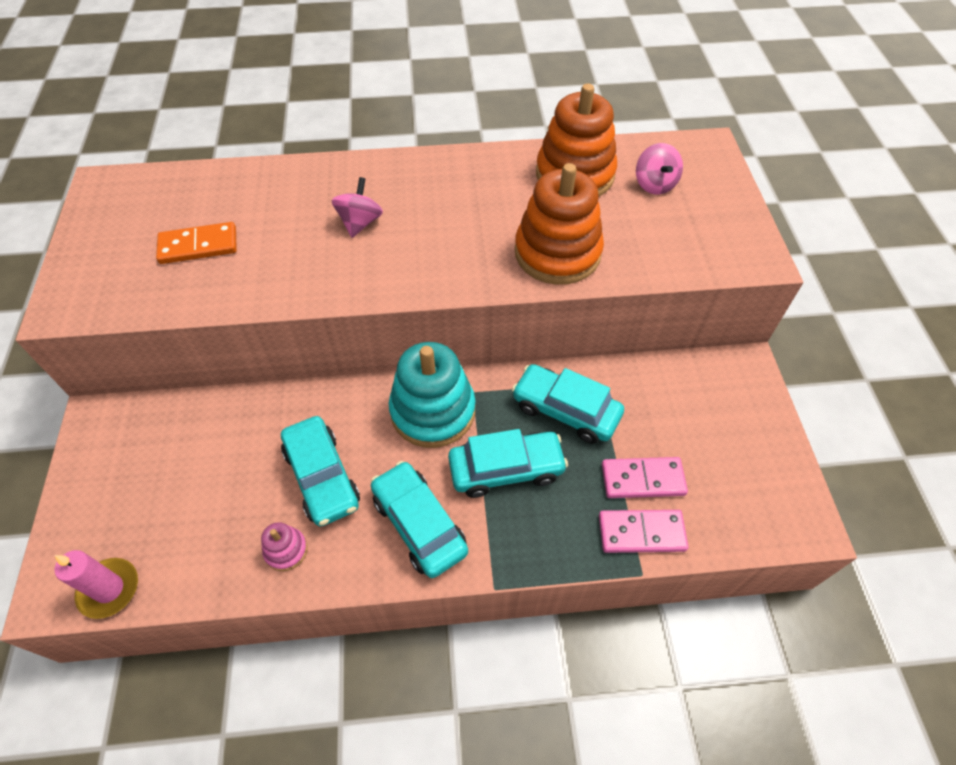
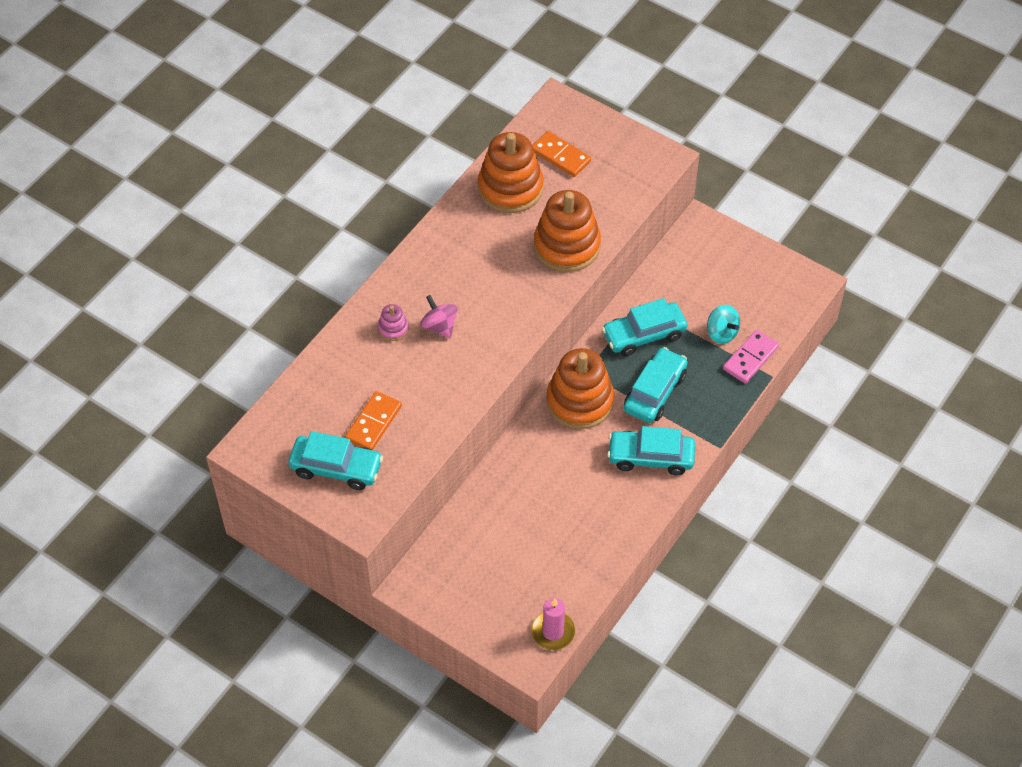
camera: 50 degrees left, 0 degrees up
pink stacking toy [261,522,308,571] -> pink stacking toy moved to [378,304,409,341]
turquoise car [281,416,360,526] -> turquoise car moved to [288,431,383,490]
turquoise stacking toy [389,342,476,448] -> orange stacking toy [547,348,614,429]
pink domino [602,457,688,498] -> turquoise spinning top [707,305,740,344]
pink spinning top [636,143,683,194] -> orange domino [532,131,591,177]

